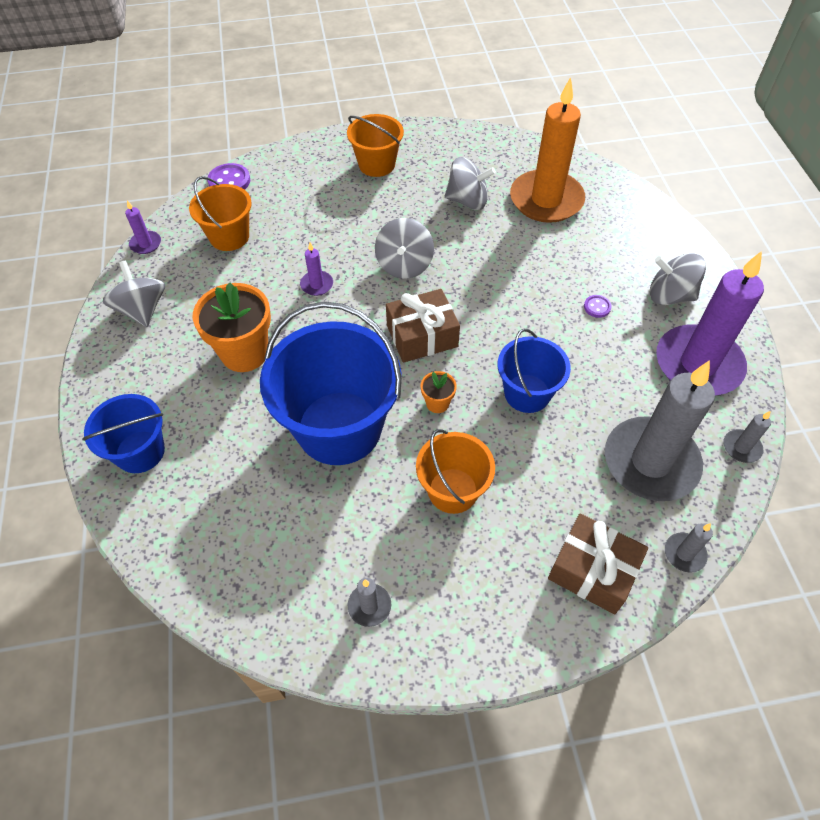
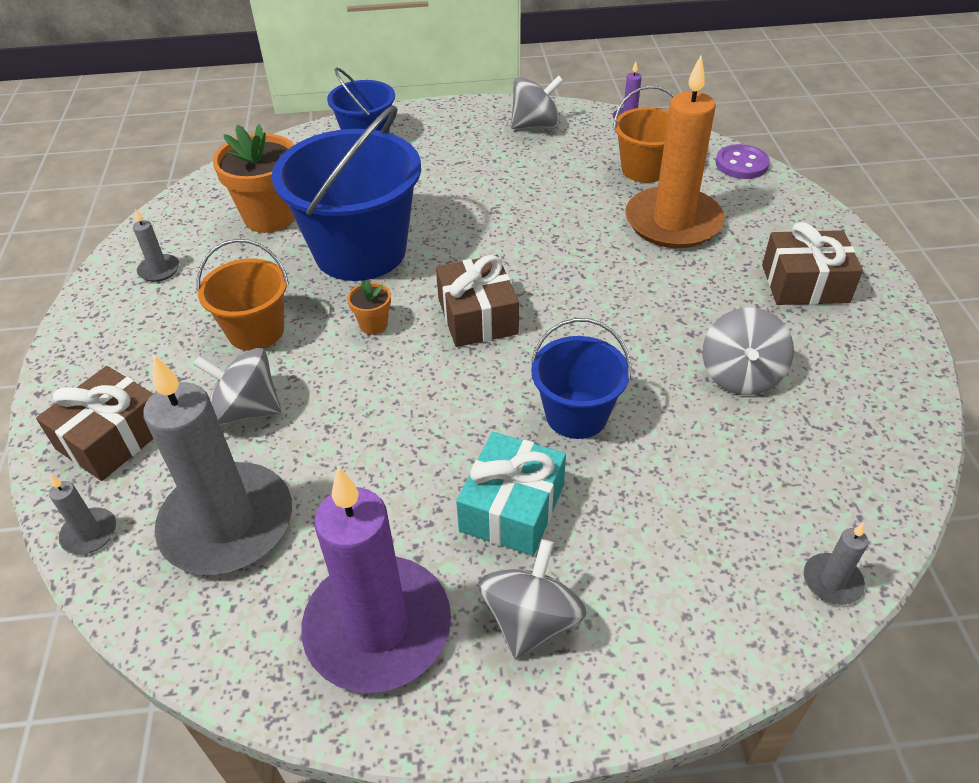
camera: 95 degrees right, 10 degrees down
orange flower pot [193,283,271,372] -> orange flower pot moved to [213,124,295,233]
purple candle [300,243,333,296] -> none
orange bucket [347,114,404,177] -> brown gift [762,222,863,305]
grey spinning top [375,218,434,279] -> grey spinning top moved to [193,348,281,425]
blue bucket [498,329,571,413] -> blue bucket moved to [531,318,631,439]
orange candle [510,77,585,223] -> orange candle moved to [625,55,725,248]
purple button [584,295,612,318] -> turquoise gift [456,432,566,556]
grey candle [724,411,771,463] -> grey candle moved to [804,523,868,605]

